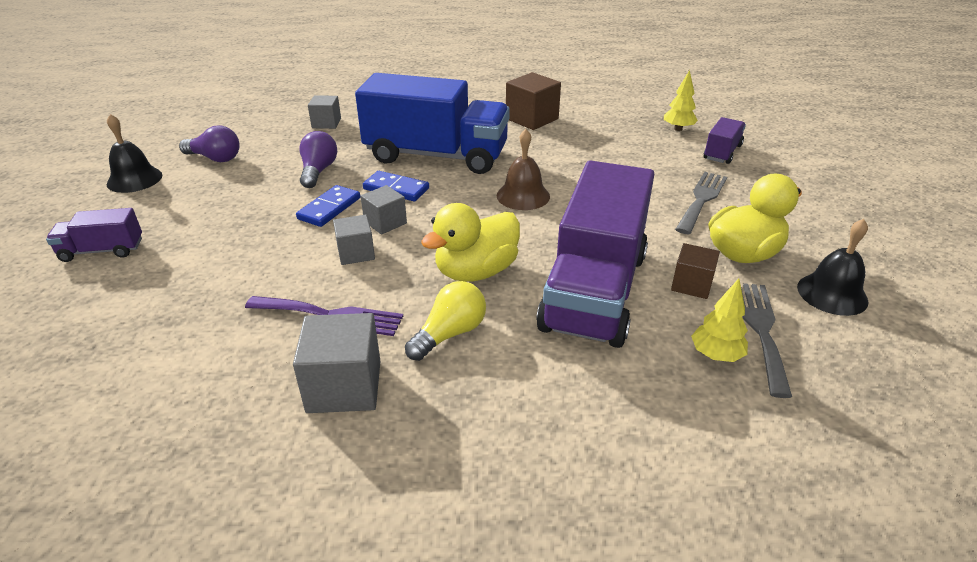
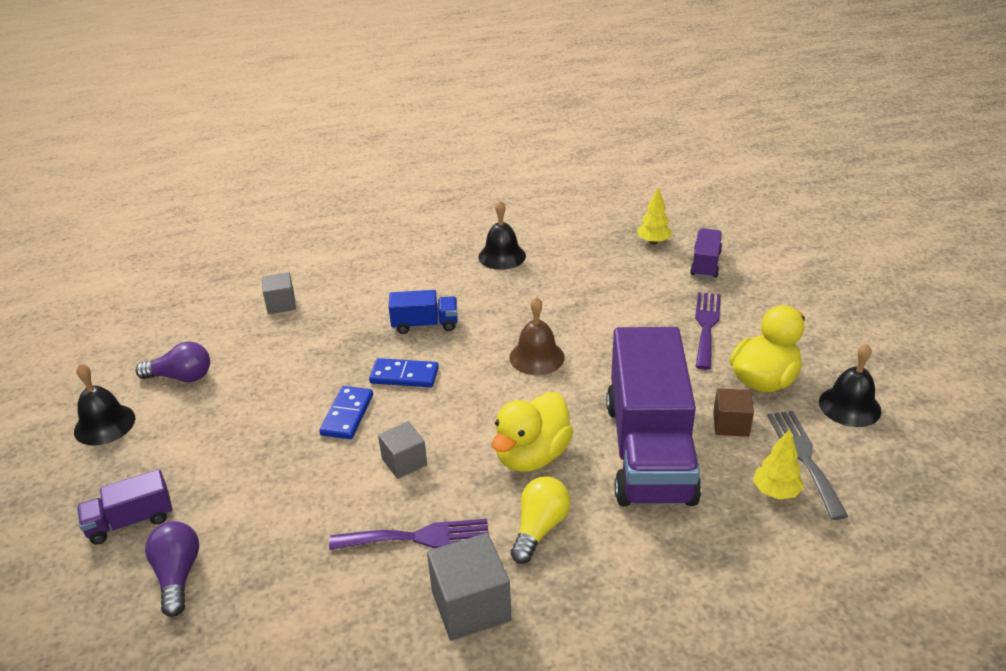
camera: 15 degrees left, 0 degrees up
purple light bulb [300,131,337,188] -> purple light bulb moved to [145,521,199,617]
blue truck [355,73,510,174] -> blue truck [388,290,458,334], size x0.45
grey cube [361,185,407,235] -> none
brown cube [506,72,561,130] -> black bell [478,200,526,270]
grey fork [675,172,727,234] -> purple fork [695,292,721,370]

